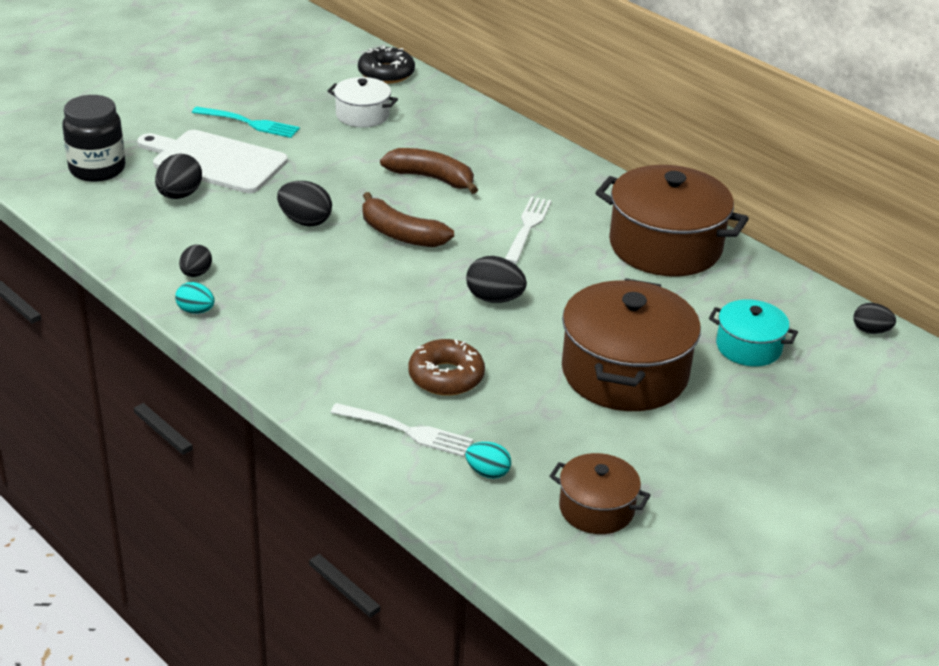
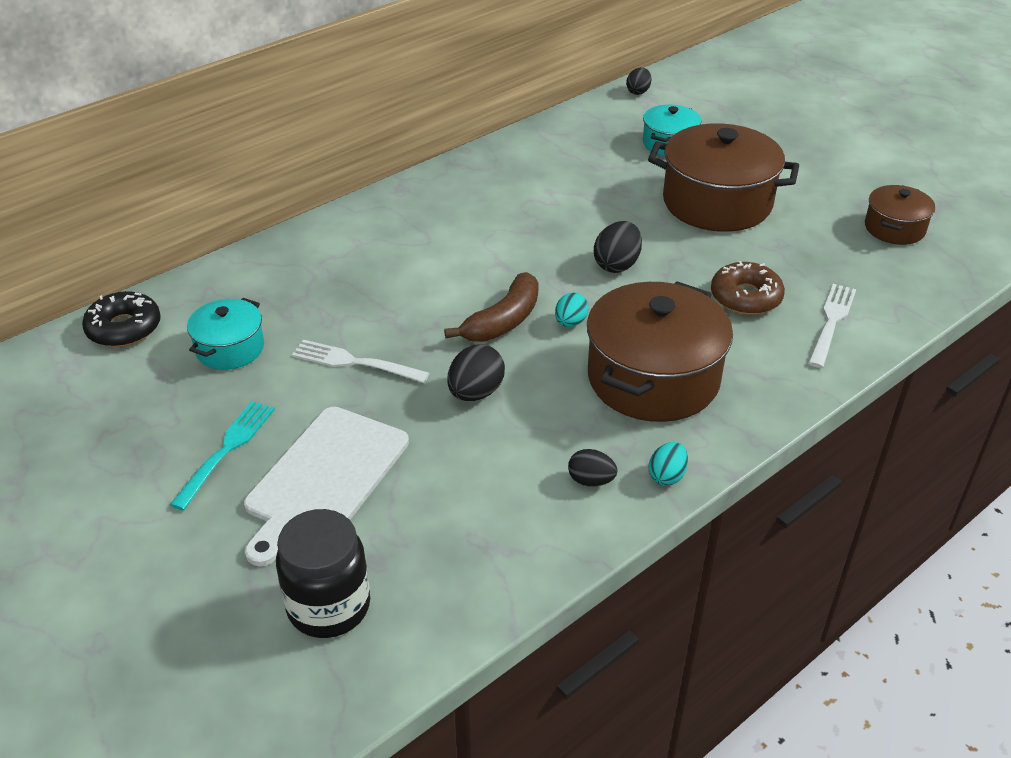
camera: 85 degrees left, 5 degrees up
black egg [155,154,202,199] -> none
white pot [327,77,398,128] -> turquoise pot [187,298,264,370]
brown banana [380,148,478,194] -> none
turquoise egg [465,442,511,479] -> turquoise egg moved to [555,293,589,327]
white fork [505,197,552,264] -> white fork moved to [292,339,430,383]
brown pot [595,165,749,277] -> brown pot moved to [587,281,733,422]

